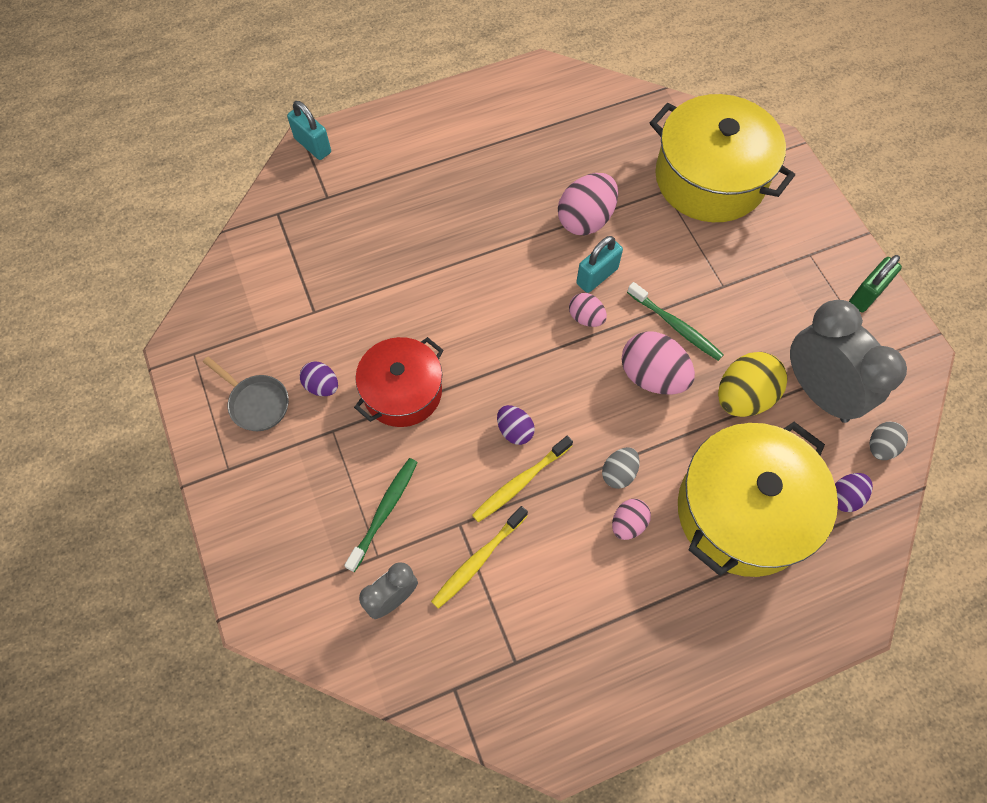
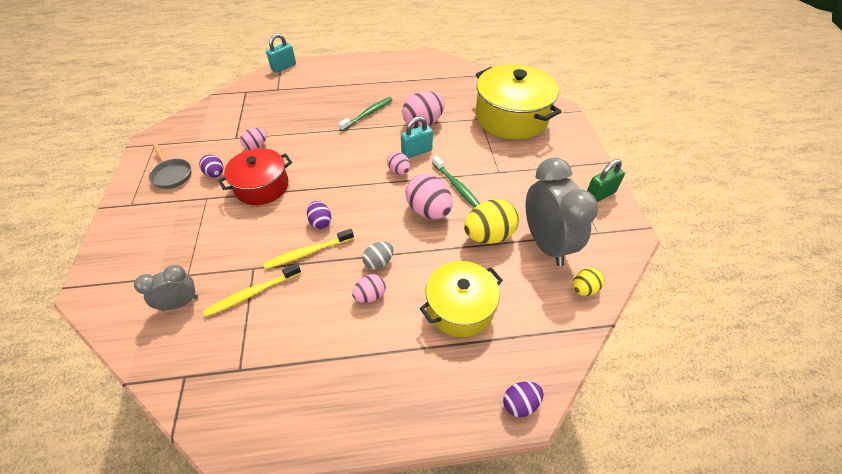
camera: 15 degrees right, 15 degrees down
turquoise padlock [287,101,331,160] -> turquoise padlock turned 75 degrees clockwise [266,33,296,73]
green toothbrush [344,458,418,572] -> green toothbrush moved to [338,97,393,131]
yellow pot [678,422,838,577] -> yellow pot [420,261,503,337], size x0.63
purple egg [835,473,873,512] -> purple egg moved to [503,381,544,417]
grey egg [870,422,908,460] -> yellow egg [573,268,605,296]
none -> pink egg [240,128,267,150]

